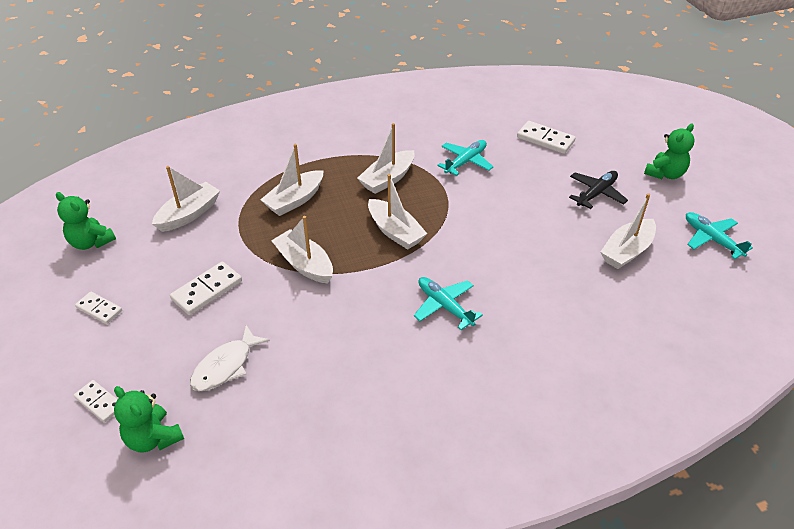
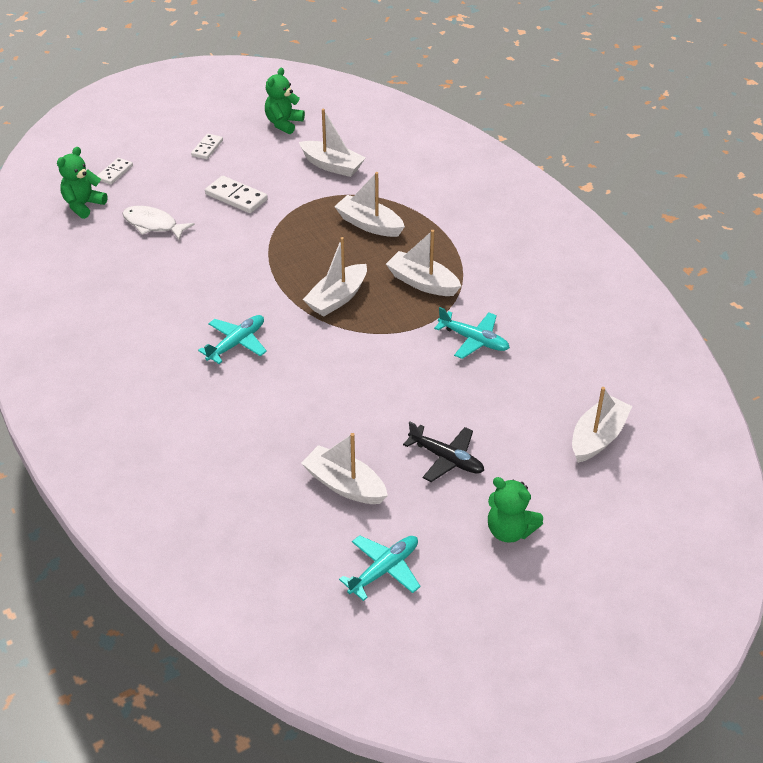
camera: 80 degrees right, 0 degrees up
white boat [271,216,333,283] -> white boat moved to [572,387,632,463]
white domino [517,121,575,154] -> none

